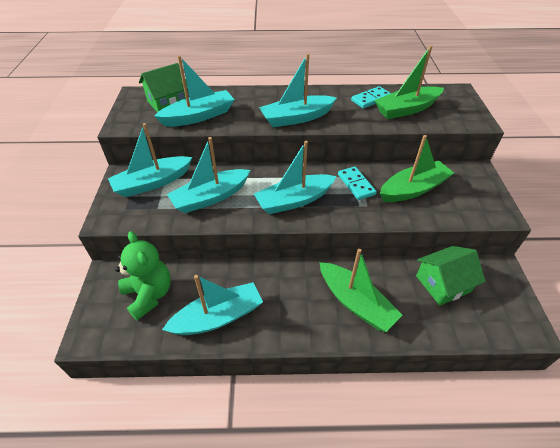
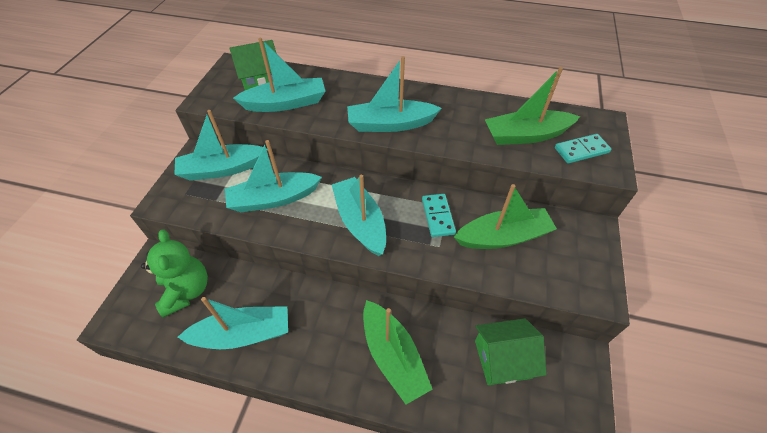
camera: 15 degrees right, 5 degrees up
turquoise boat [254,141,337,214] -> turquoise boat turned 75 degrees clockwise [332,175,386,256]
turquoise domino [351,86,391,108] -> turquoise domino moved to [555,134,611,163]

